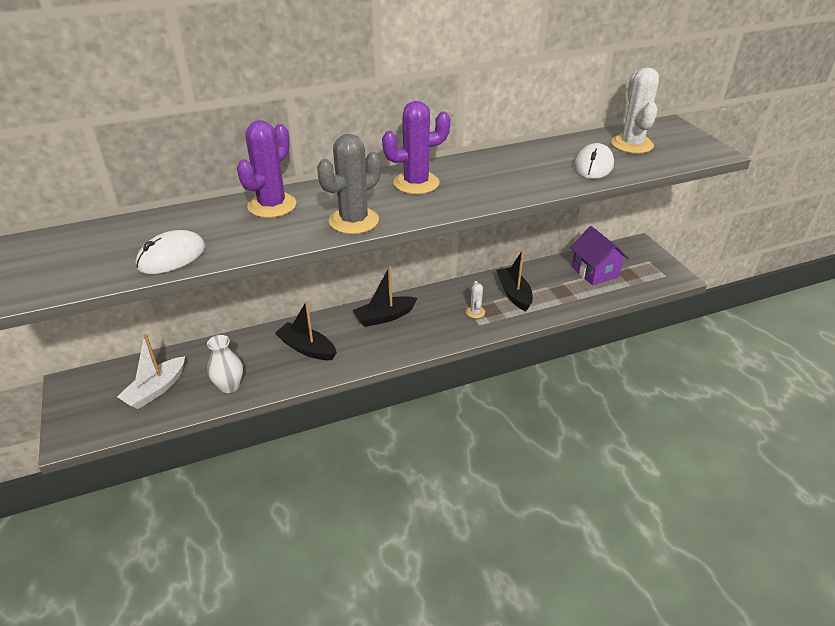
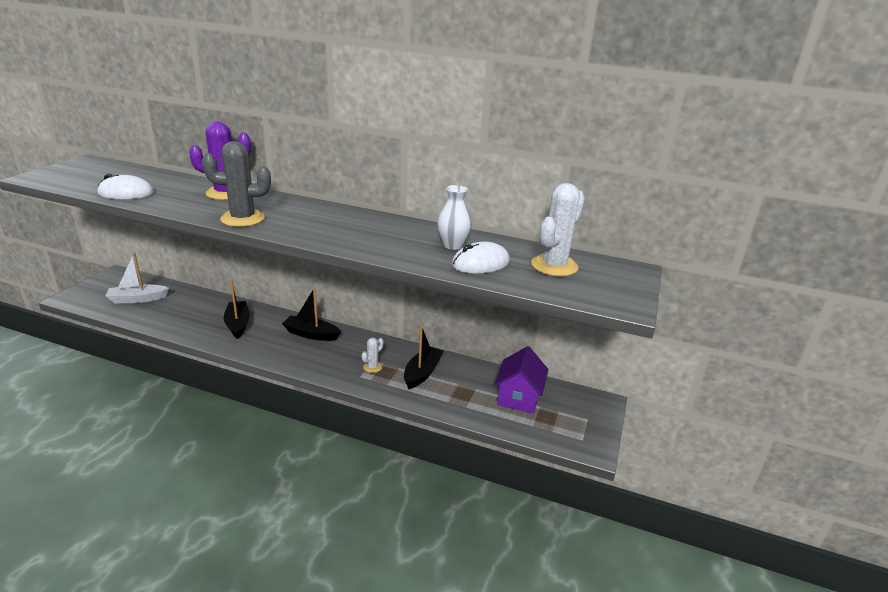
camera: 40 degrees right, 10 degrees down
white vase [207,335,243,393] -> white vase moved to [437,185,472,250]
purple cactus [382,101,450,194] -> none

